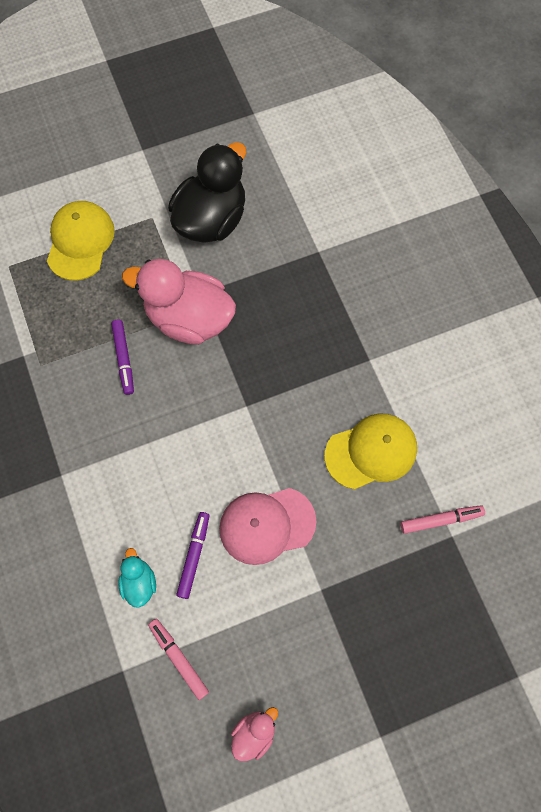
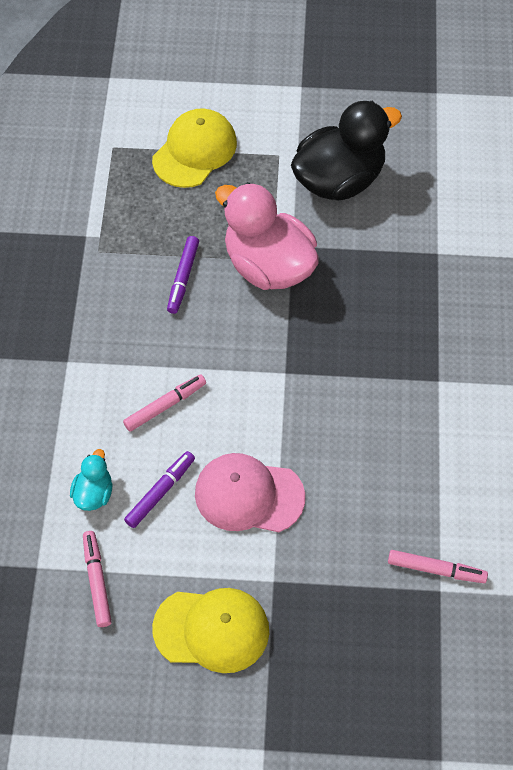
camera: 25 degrees right, 10 degrees down
pink duck [231,707,278,761] -> none
yellow cap [325,414,417,489] -> yellow cap moved to [152,588,269,673]
none -> pink marker [123,374,206,432]

